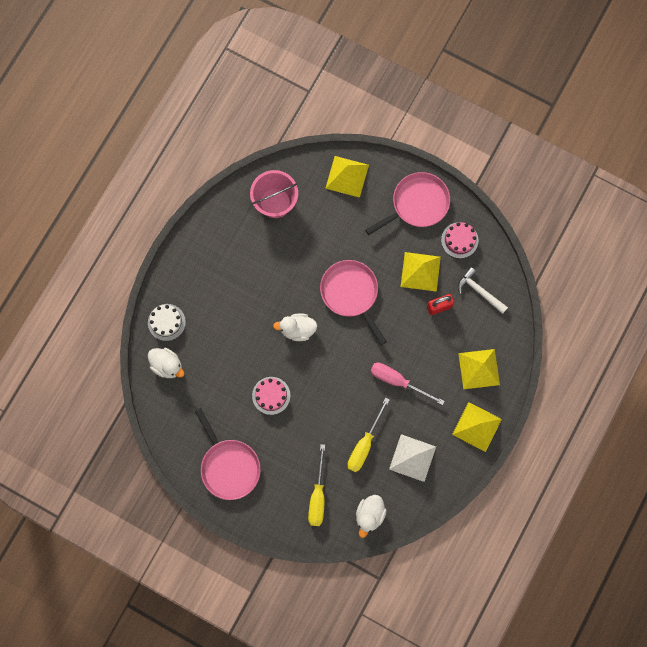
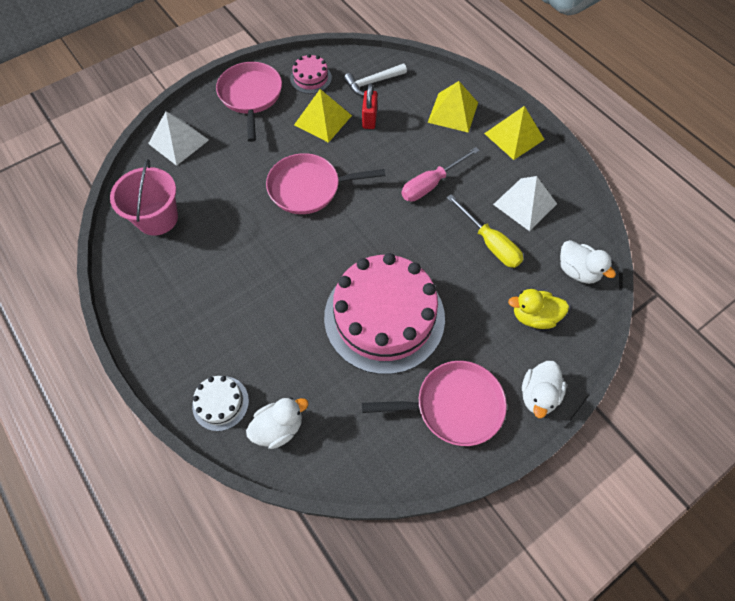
camera: 65 degrees left, 15 degrees down
pink cake [252,377,290,415] -> pink cake [324,253,445,374], size x2.31
white duck [273,313,317,341] -> white duck moved to [522,361,566,418]
yellow screwdriver [308,444,325,526] -> yellow duck [508,289,569,329]
yellow pyramid [325,156,369,198] -> white pyramid [148,111,209,166]

